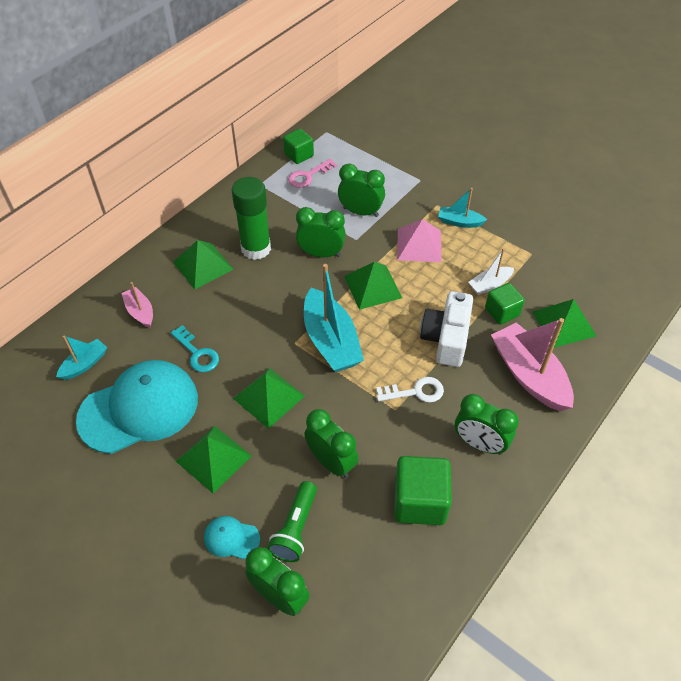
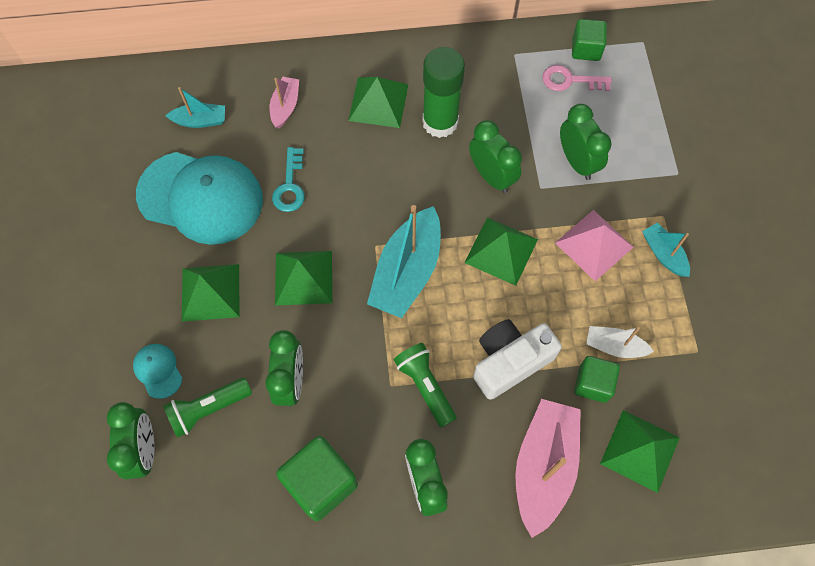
camera: 45 degrees right, 15 degrees up
white key [376,377,444,403] -> green flashlight [393,343,457,428]

